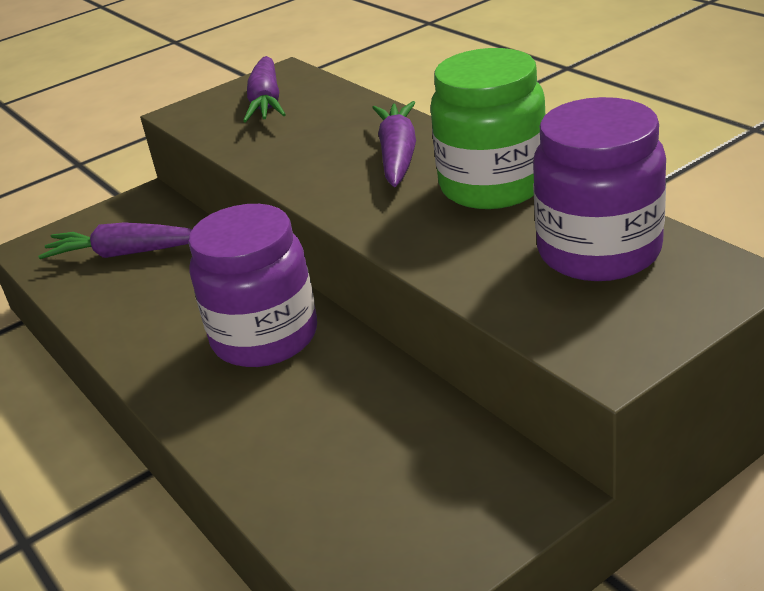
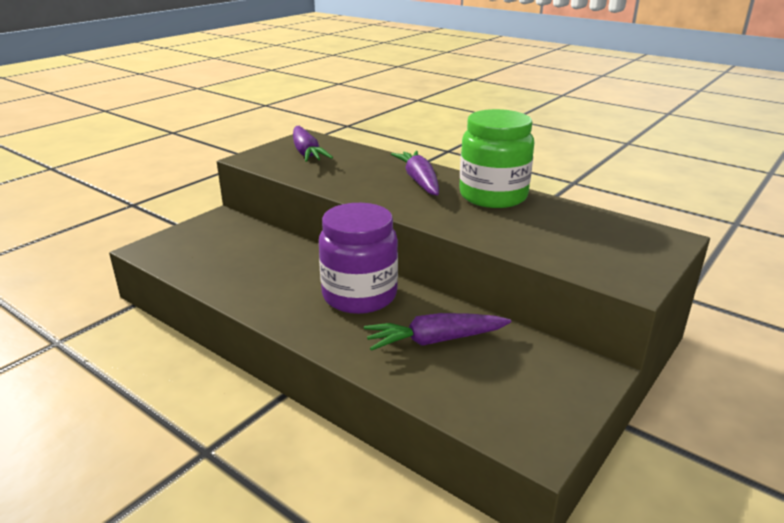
camera: 20 degrees left, 5 degrees down
purple carrot [38,222,192,259] -> purple carrot moved to [364,313,511,351]
purple jar [533,97,666,281] -> none

